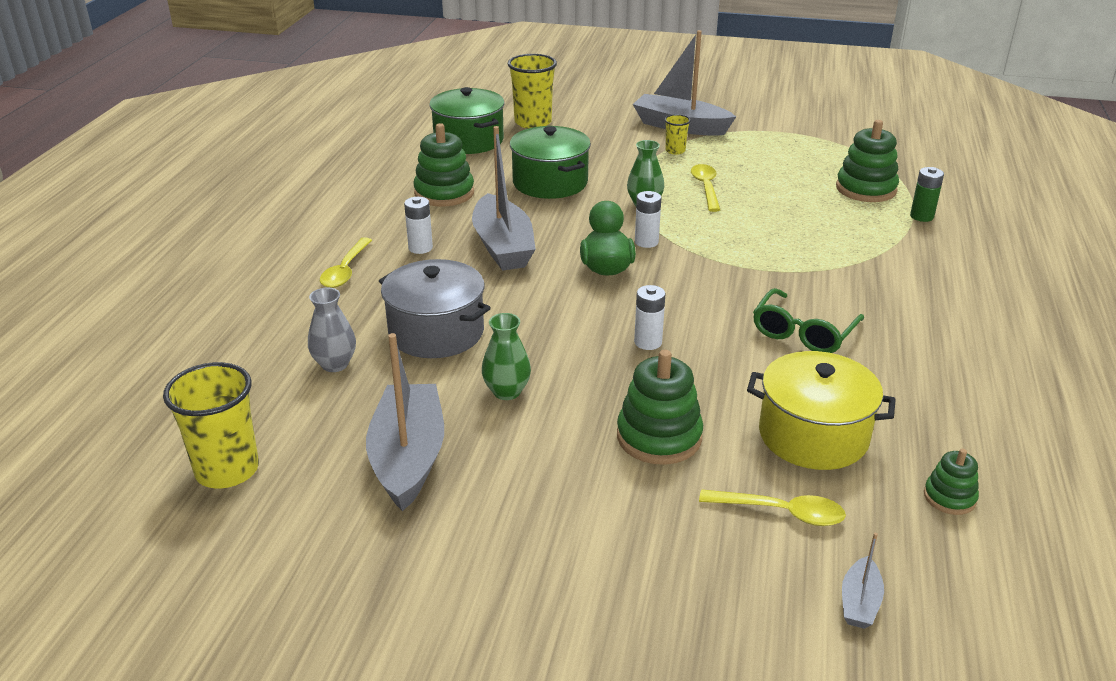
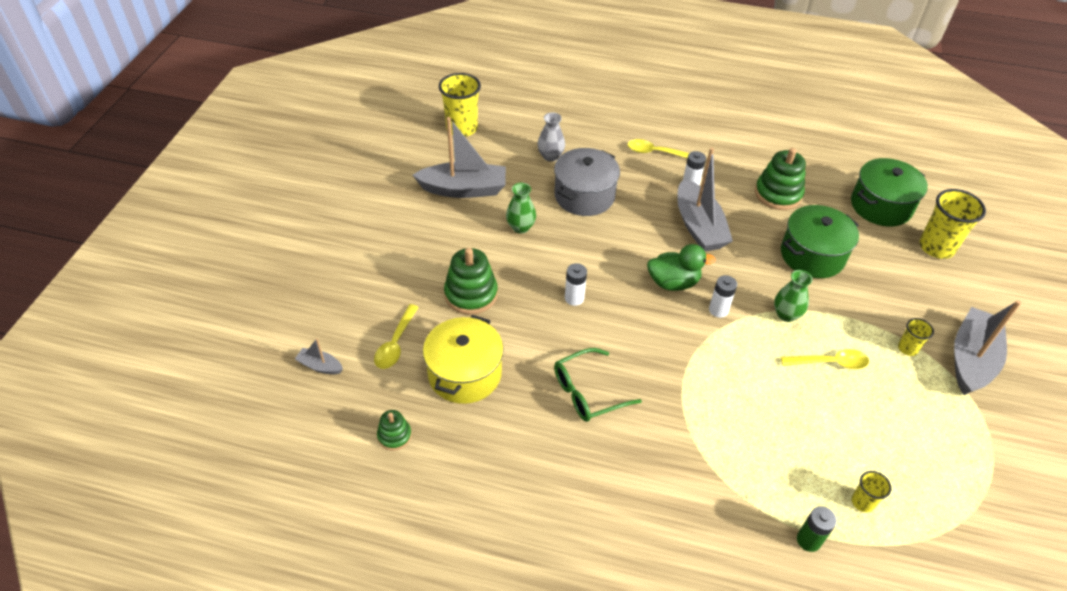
camera: 90 degrees right, 15 degrees up
grey boat [472,126,536,271] -> grey boat turned 90 degrees counterclockwise [677,147,733,252]
green glasses [753,288,864,353] -> green glasses turned 60 degrees counterclockwise [554,348,642,422]
green stacking toy [836,120,899,202] -> yellow cup [852,471,891,512]

